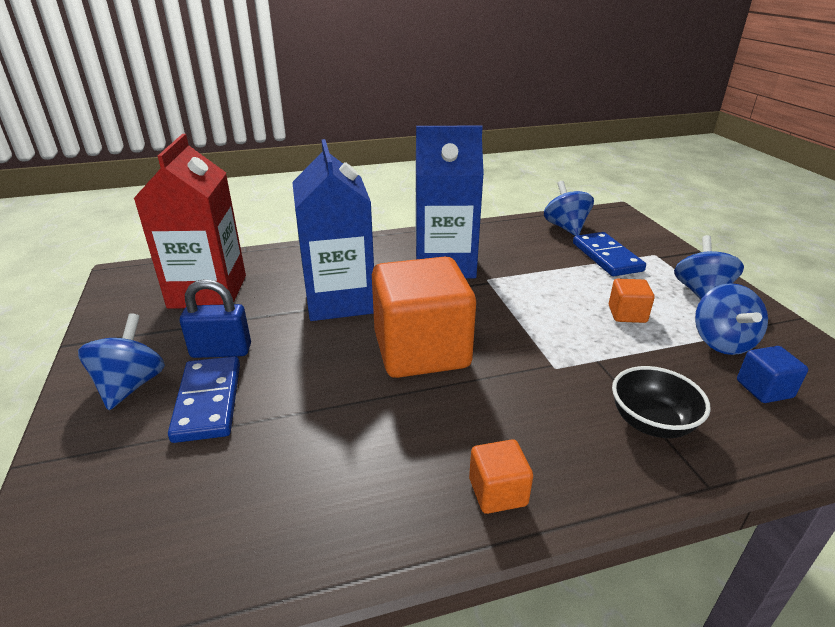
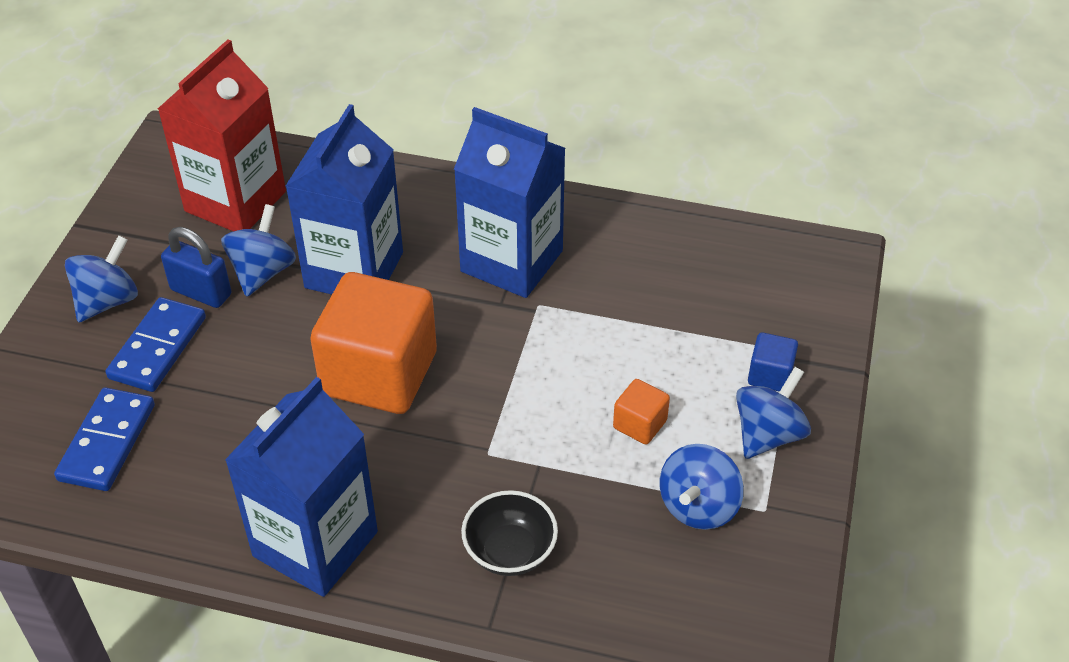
camera: 30 degrees right, 15 degrees up
orange cube [469,439,533,514] -> blue carton [225,377,378,597]
blue spinning top [544,181,594,236] -> blue spinning top moved to [221,204,296,297]
blue domino [573,232,646,276] -> blue domino moved to [54,388,155,491]
blue cube [737,346,808,403] -> blue cube moved to [748,332,798,392]

